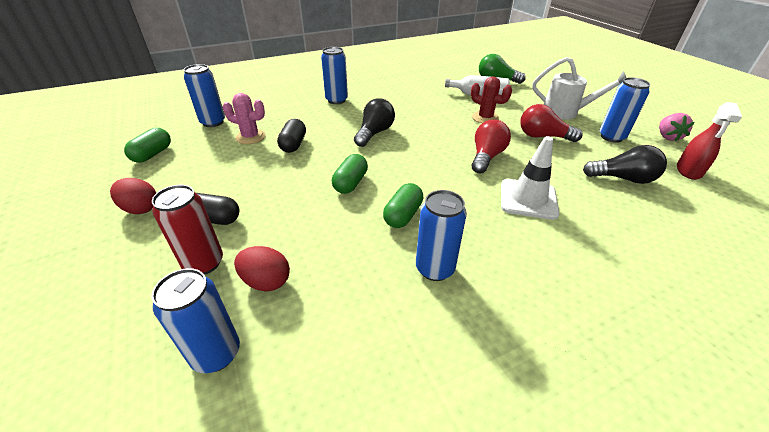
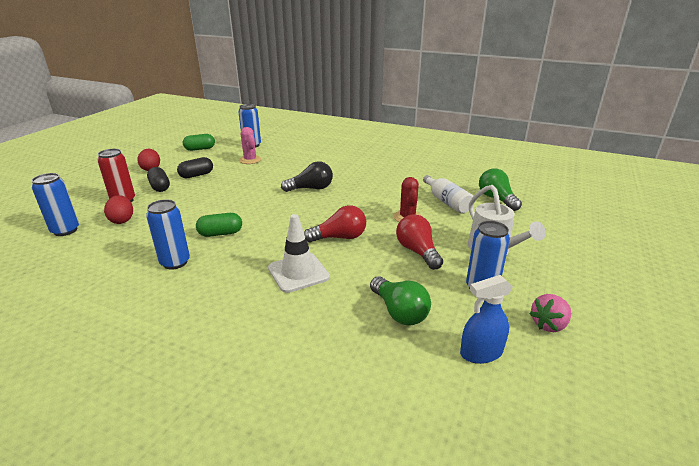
camera: 50 degrees right, 10 degrees down
black capsule [277,119,306,153] -> black capsule moved to [177,157,213,178]
blue can [321,47,348,104] -> none
green capsule [332,154,368,194] -> none
black light bulb [583,145,667,184] -> green light bulb [370,276,431,326]
red spray bottle [677,102,742,180] -> blue spray bottle [460,275,513,364]

